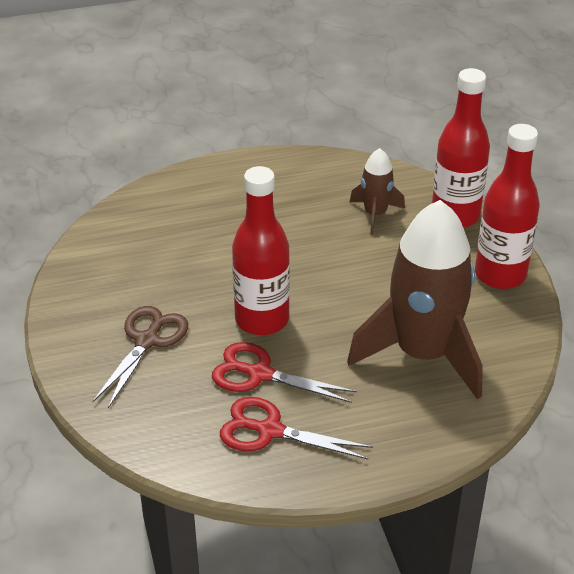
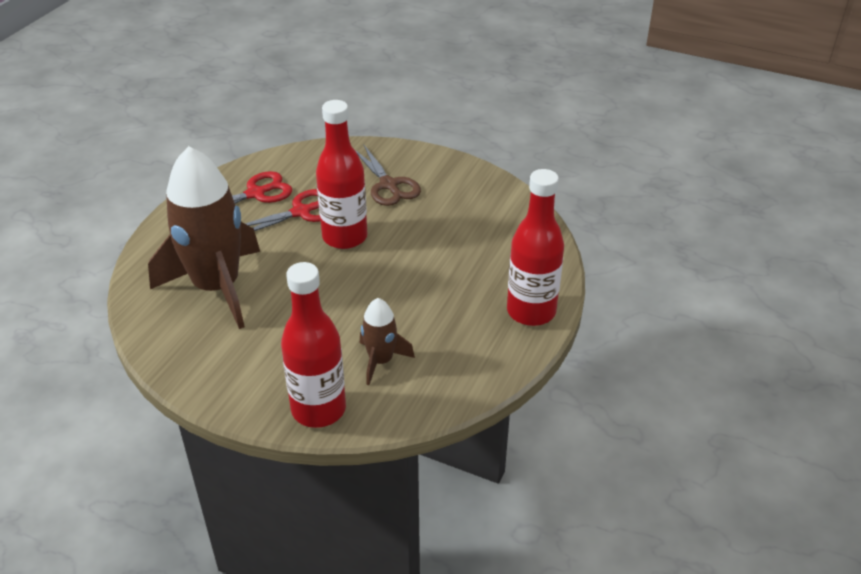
camera: 130 degrees right, 0 degrees up
red bottle [475,124,540,289] -> red bottle moved to [507,169,564,326]

